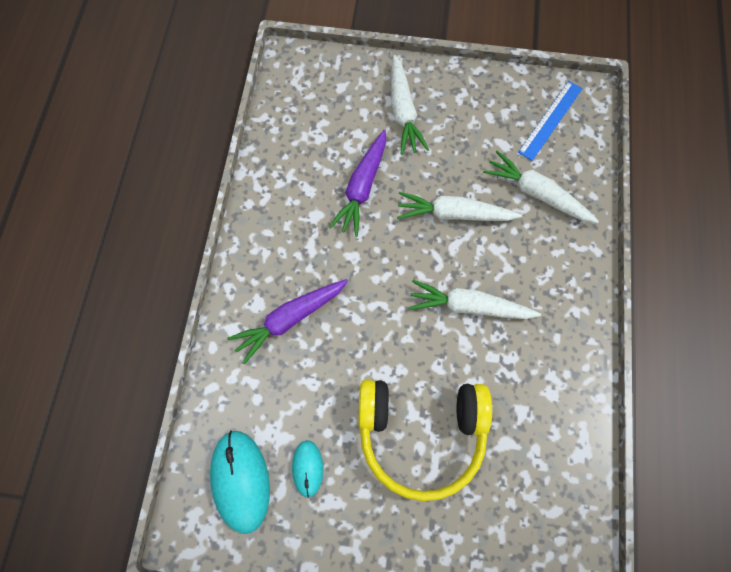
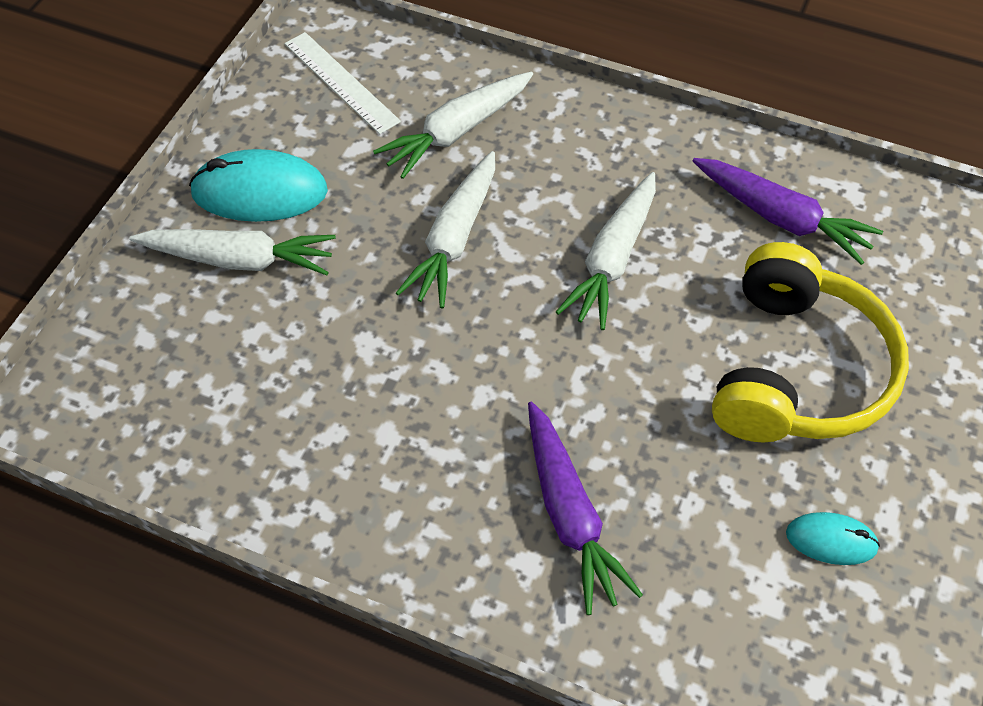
camera: 75 degrees left, 15 degrees down
turquoise mouse [210,431,270,534] -> turquoise mouse moved to [189,149,328,222]
purple carrot [329,130,386,237] -> purple carrot moved to [693,158,883,265]
blue ruler [518,81,583,161] -> white ruler [284,32,401,134]

